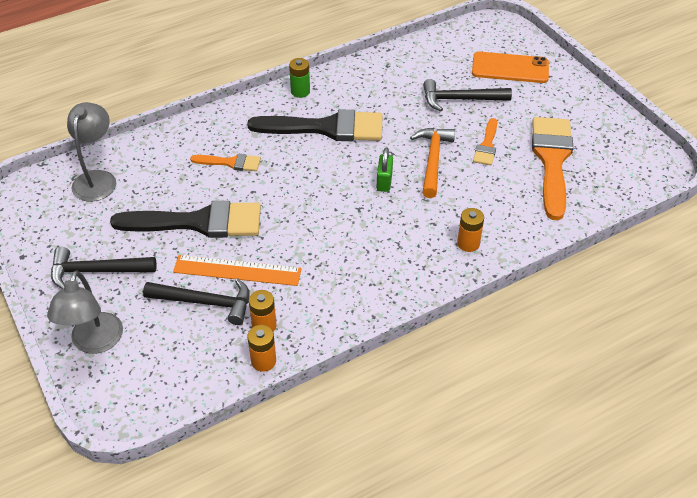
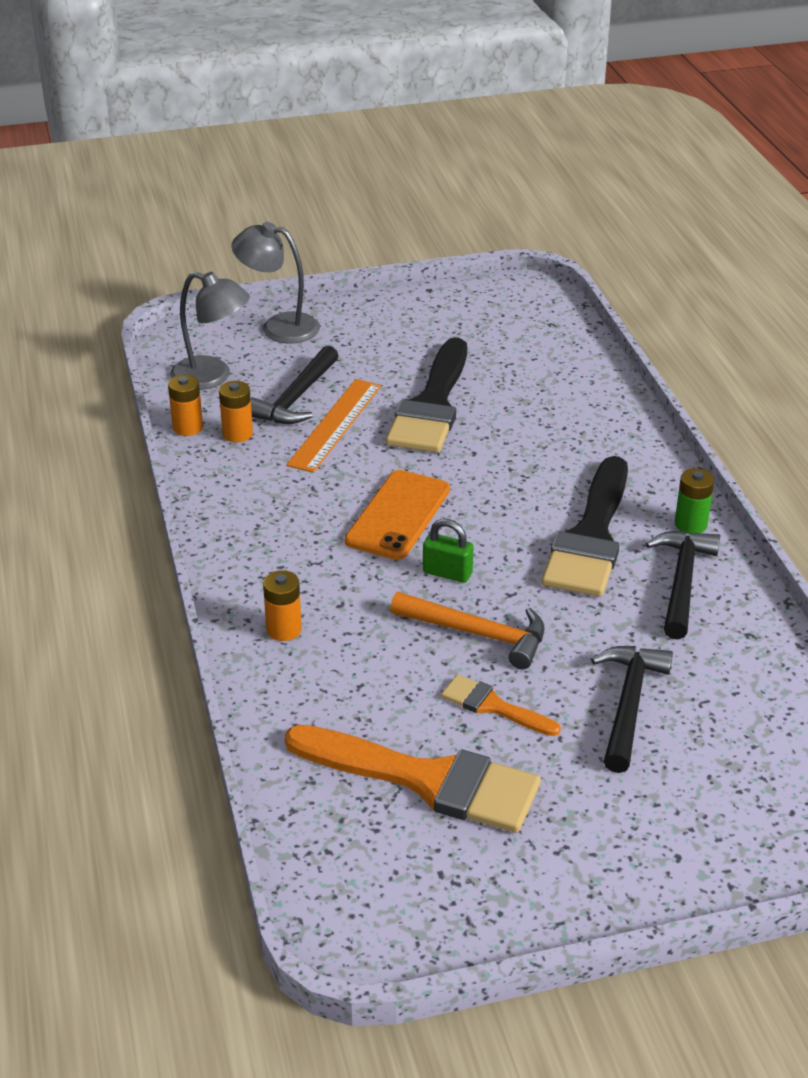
camera: 105 degrees right, 10 degrees down
black hammer [51,247,156,289] -> black hammer moved to [646,531,720,640]
grey lamp [67,102,116,202] -> grey lamp moved to [170,272,250,390]
orange brush [190,154,261,171] -> none
orange phone [472,52,549,83] -> orange phone moved to [345,470,450,560]

